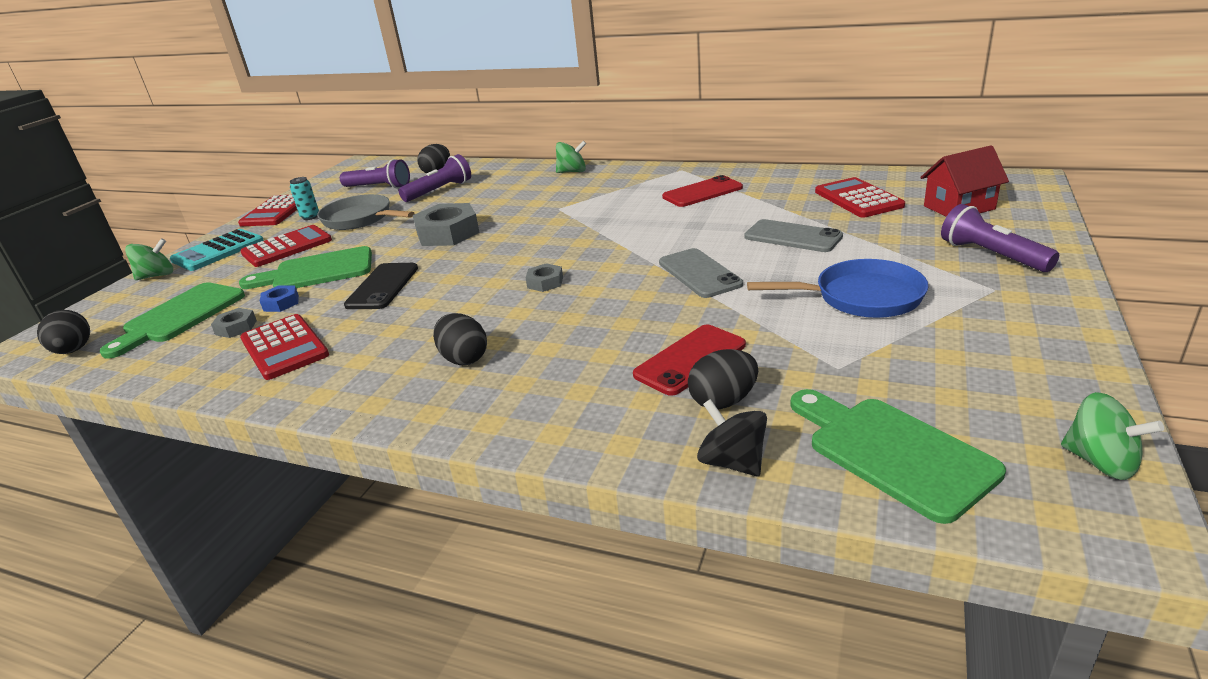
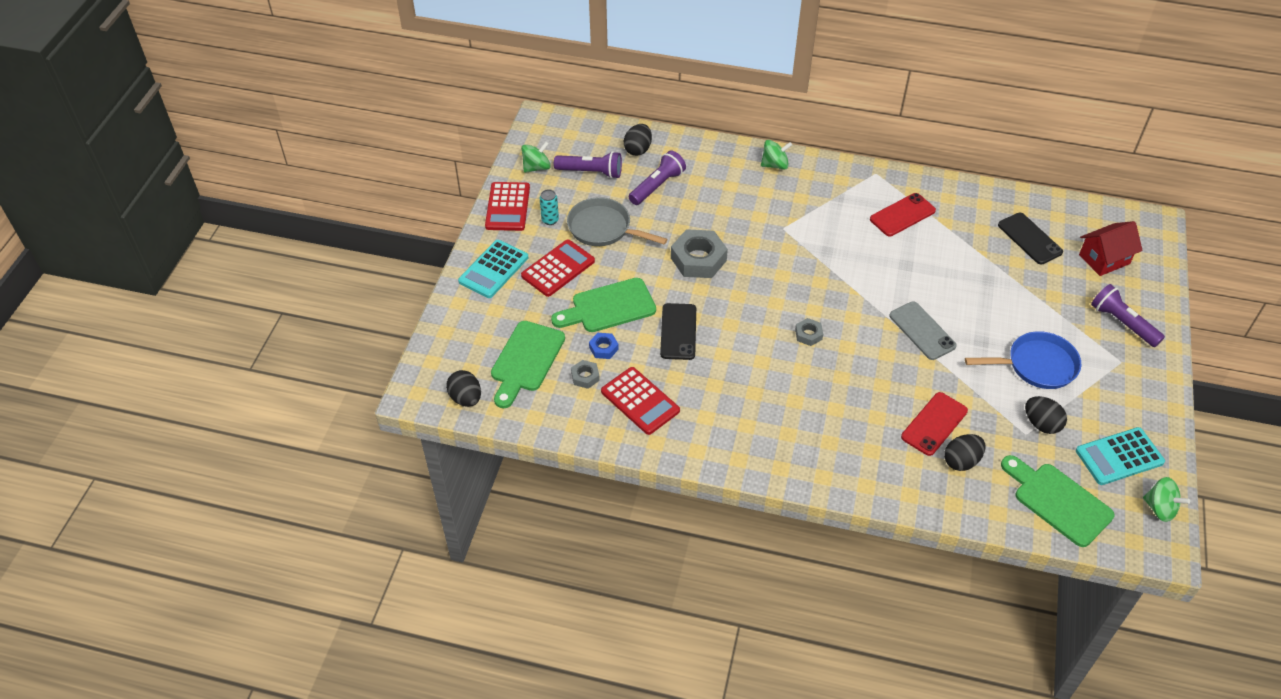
camera: 10 degrees left, 20 degrees up
green spinning top [125,238,173,280] -> green spinning top moved to [521,141,551,173]
black egg [433,313,487,365] -> black egg moved to [1025,396,1067,434]
black spinning top [697,399,767,476] -> none
grey phone [744,219,843,252] -> none
red calculator [815,177,905,218] -> black phone [998,213,1063,264]
none -> turquoise calculator [1076,427,1165,485]

